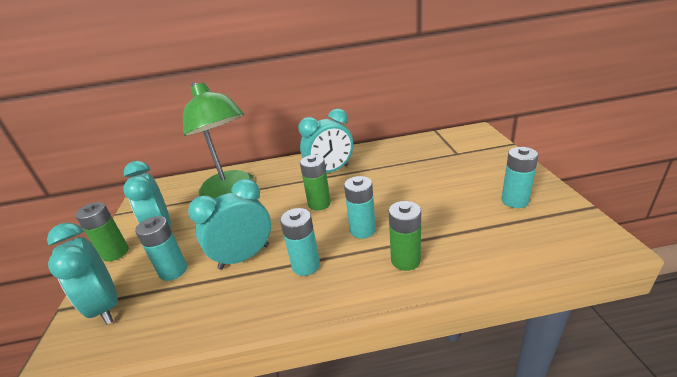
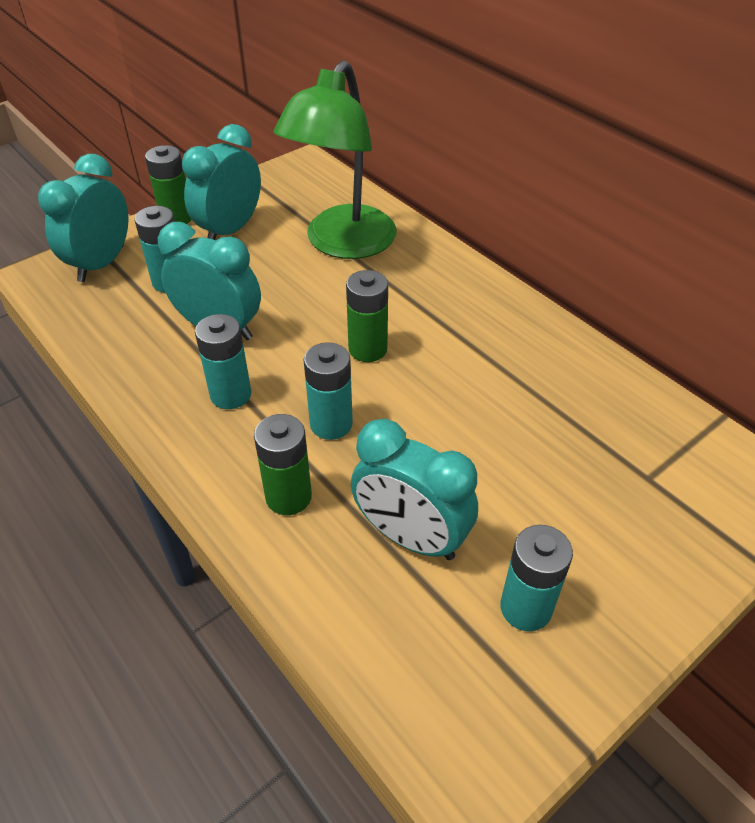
camera: 55 degrees right, 15 degrees up
turquoise clock [298,109,353,173] -> turquoise clock moved to [351,419,478,560]

